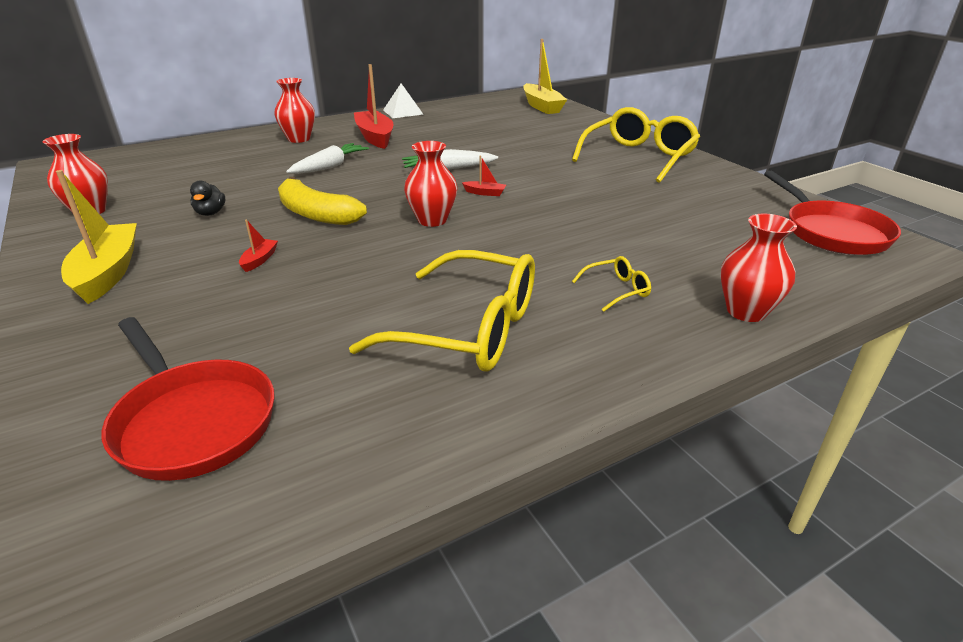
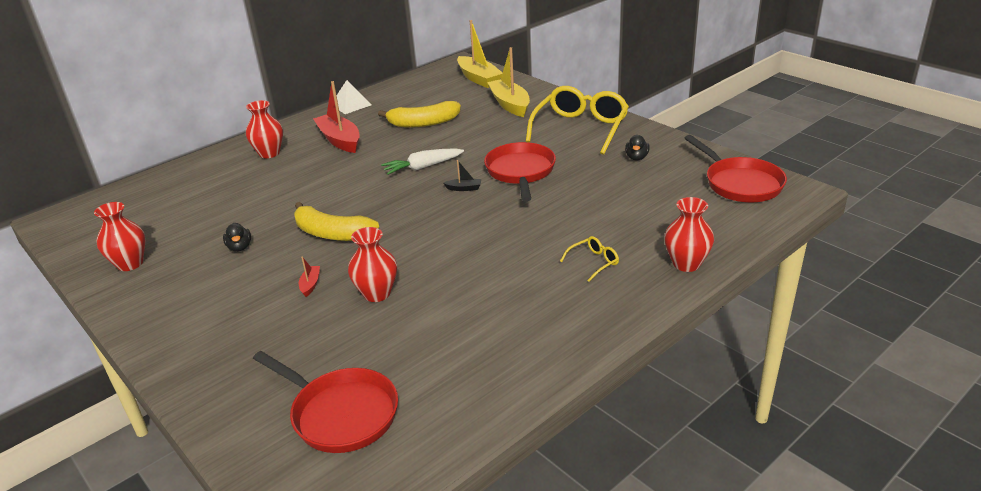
camera: 10 degrees left, 0 degrees up
yellow boat [56,170,137,304] -> yellow boat moved to [487,47,530,117]
white carrot [286,143,369,174] -> none
yellow glasses [349,250,535,372] -> none
red vase [404,141,457,227] -> red vase moved to [348,227,397,302]
red boat [462,156,506,196] -> black boat [443,160,481,191]
none -> yellow banana [378,101,461,127]
none -> red pan [484,142,556,202]
none -> black duck [625,135,650,160]

